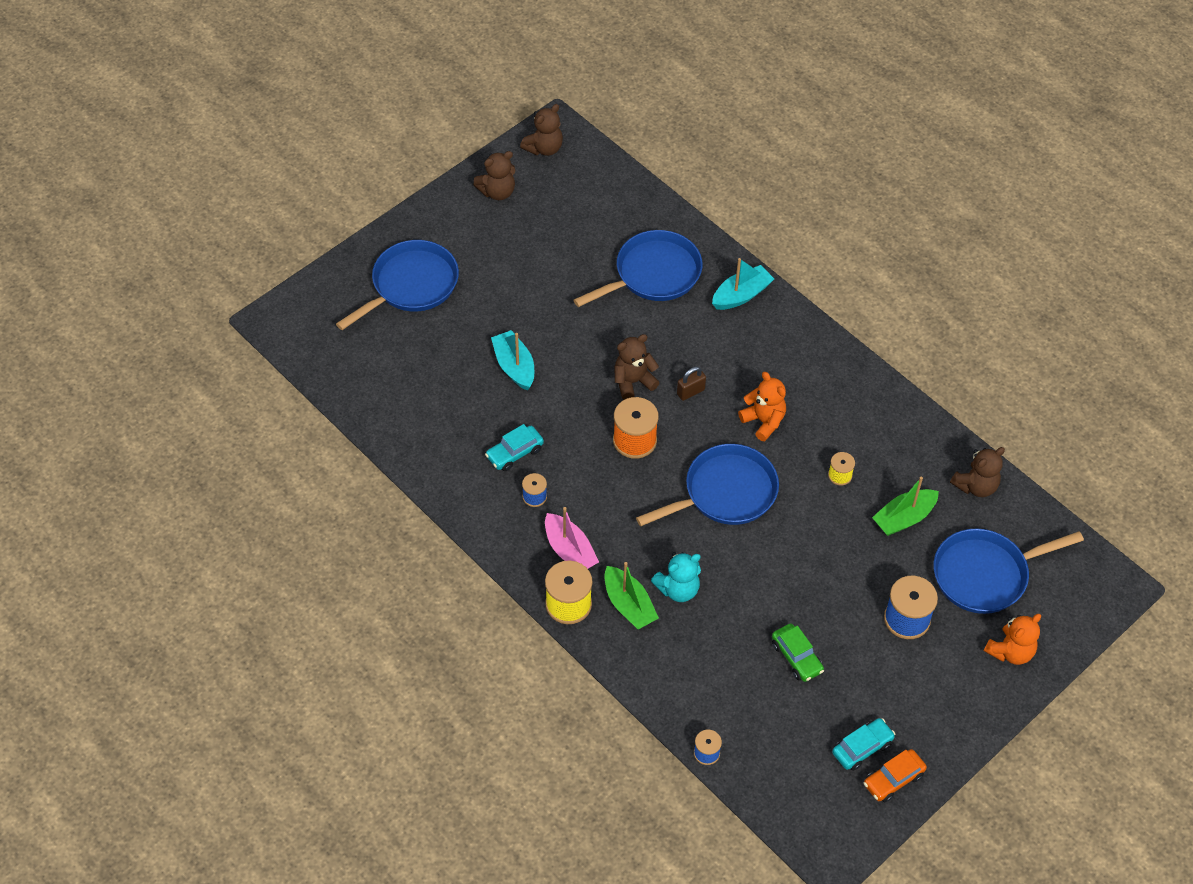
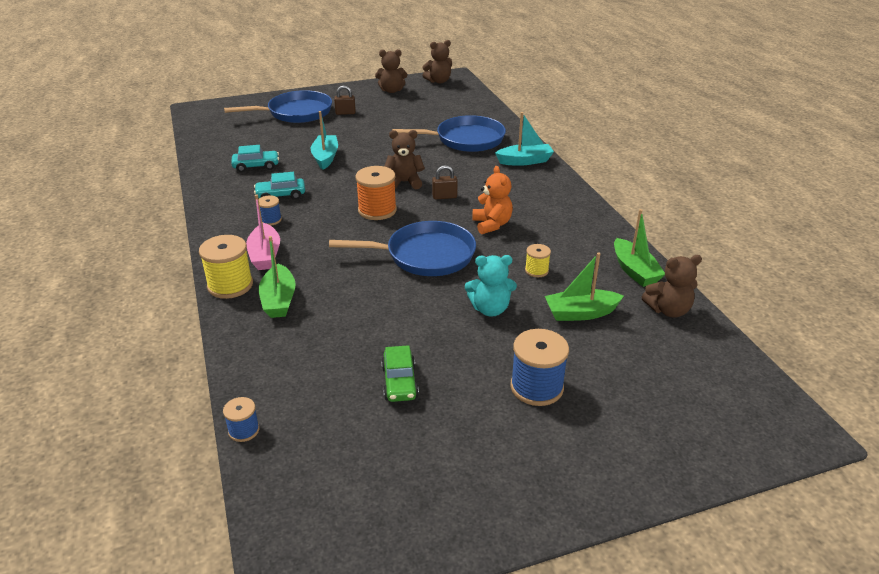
camera: 25 degrees right, 20 degrees down
turquoise teddy bear [651,552,701,602] -> turquoise teddy bear moved to [465,255,517,317]
turquoise car [832,718,895,771] -> turquoise car moved to [231,145,279,172]
orange car [863,749,927,802] -> none
blue pan [934,529,1084,614] -> none
orange teddy bear [984,614,1041,665] -> none
none -> brown padlock [334,85,356,115]
none -> green boat [614,209,665,287]

